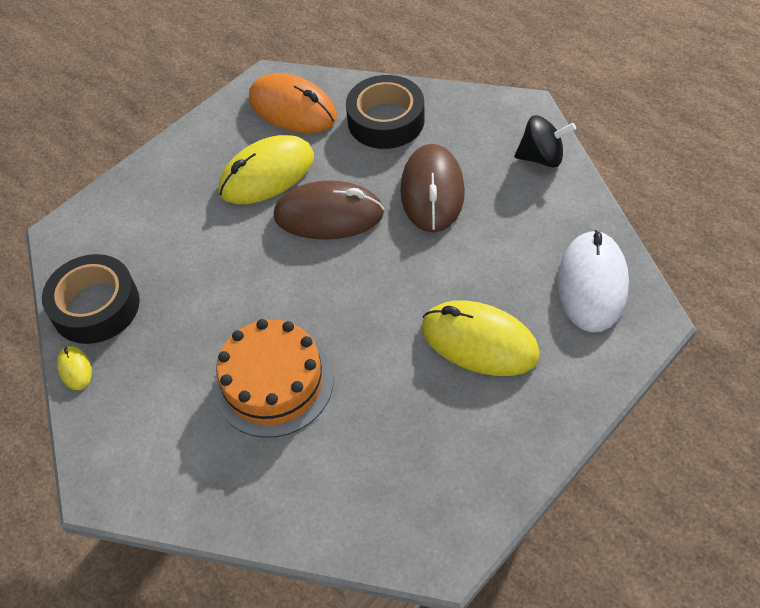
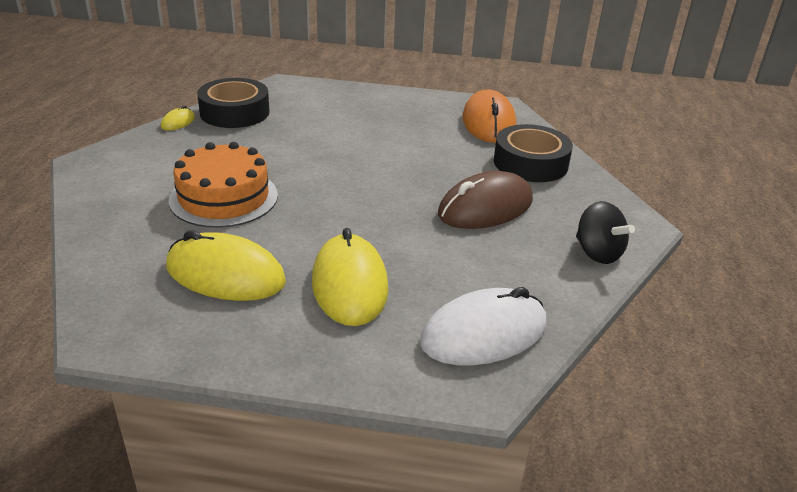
camera: 50 degrees right, 20 degrees down
yellow mouse [219,135,314,204] -> yellow mouse moved to [166,230,286,301]
brown mouse [273,180,384,240] -> none

